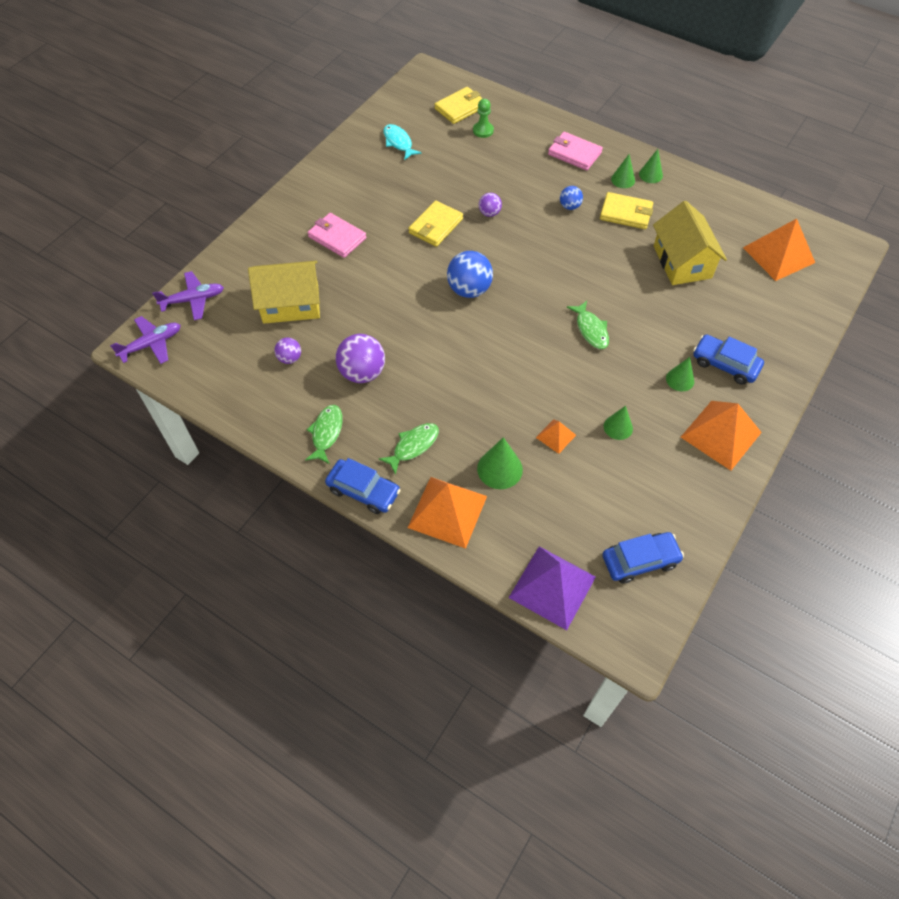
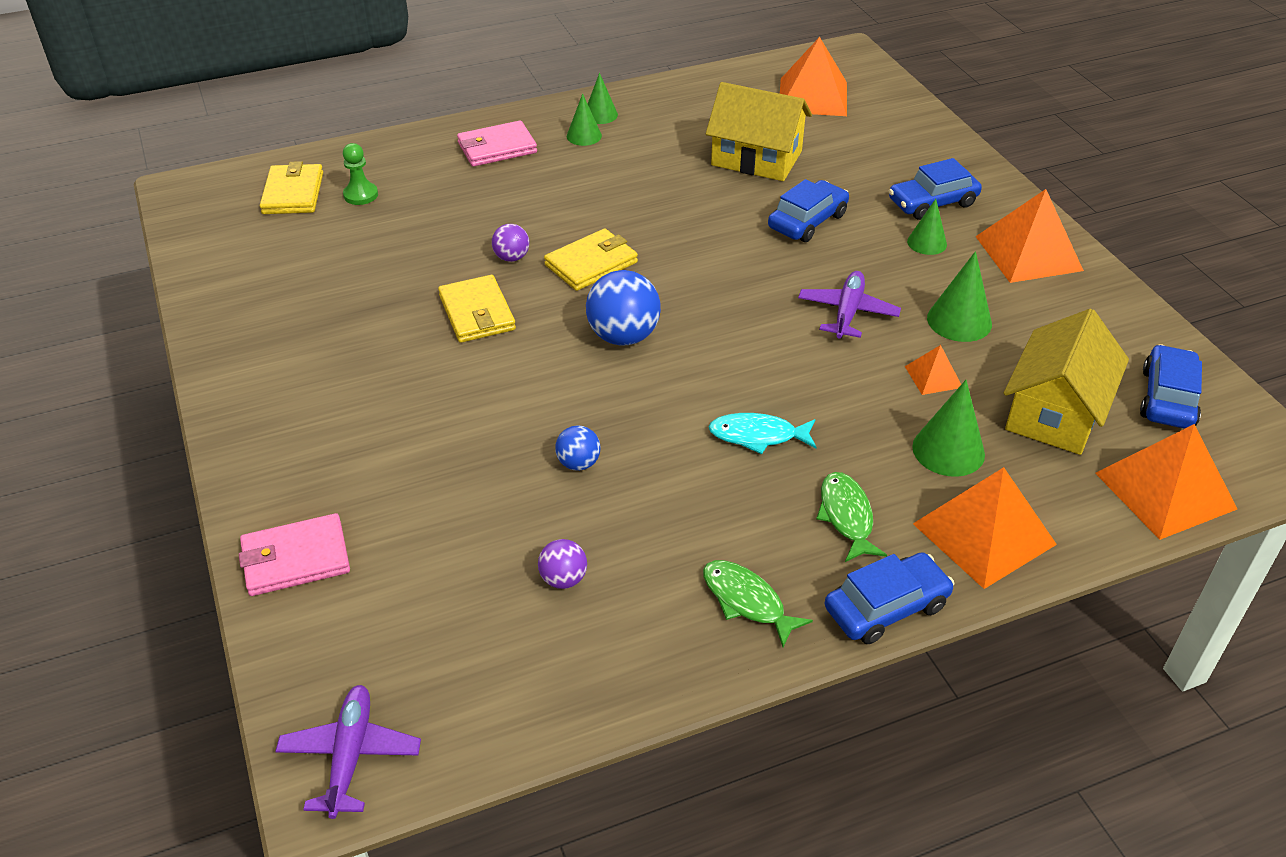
camera: 55 degrees left, 15 degrees down
purple plane [152,271,224,320] -> purple plane moved to [798,271,901,338]
yellow house [248,261,320,323] -> yellow house moved to [1004,309,1129,455]
pink wallet [308,213,367,258] -> pink wallet moved to [239,513,350,596]
purple ball [336,334,385,383] -> none
turquoise fish [384,124,422,160] -> turquoise fish moved to [709,413,816,454]
purple pyramid [509,546,596,630] -> orange pyramid [1095,424,1237,540]
blue ball [560,186,583,210] -> blue ball moved to [555,425,600,471]
green fish [567,301,609,349] -> none
yellow wallet [600,192,653,229] -> yellow wallet moved to [544,229,638,291]
green cone [604,406,633,440] -> green cone [927,251,992,342], size x1.51
none -> blue car [768,179,849,242]

